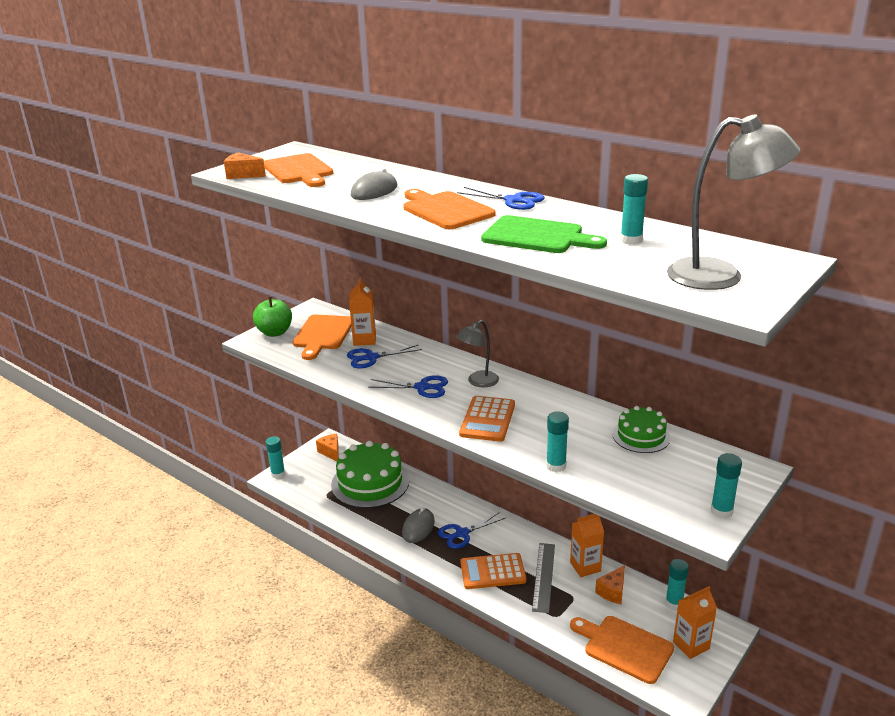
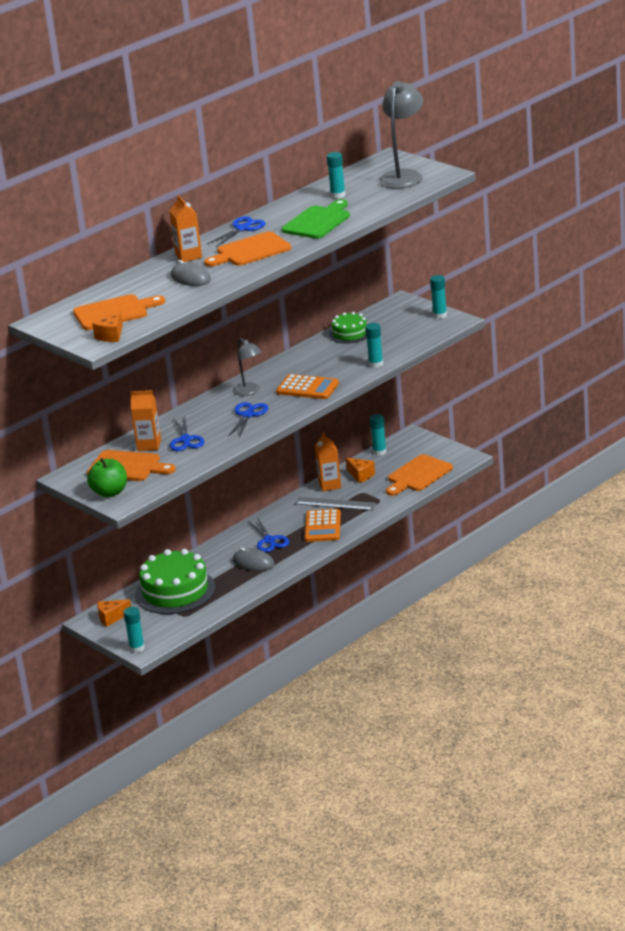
camera: 80 degrees left, 0 degrees up
orange carton [673,586,717,659] -> orange carton moved to [170,195,202,262]

